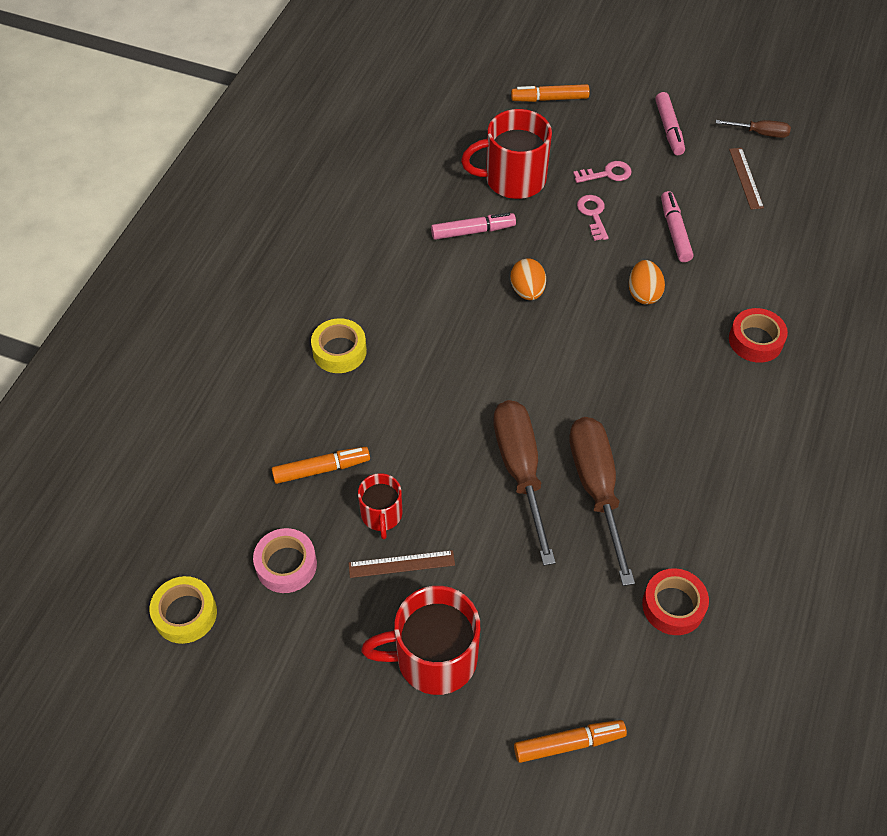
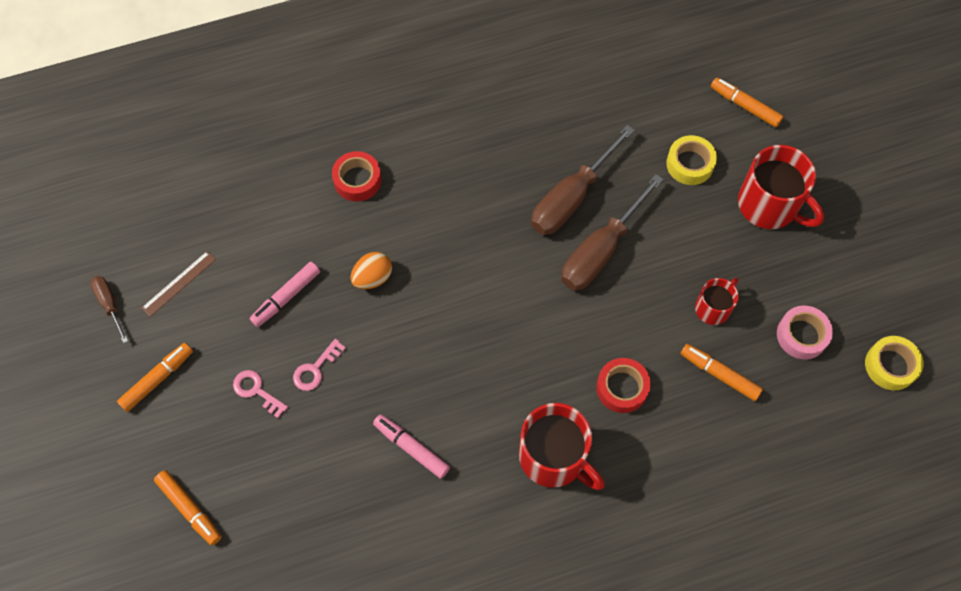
camera: 130 degrees left, 10 degrees up
yellow tape [311,318,367,373] -> yellow tape moved to [666,135,717,185]
brown ruler [349,550,455,578] -> none
red mug [461,109,552,199] -> red mug moved to [519,403,605,490]
orange egg [510,259,546,300] -> none
red tape [642,568,709,635] -> red tape moved to [596,358,651,413]
pink marker [655,92,685,155] -> orange marker [117,343,193,412]

